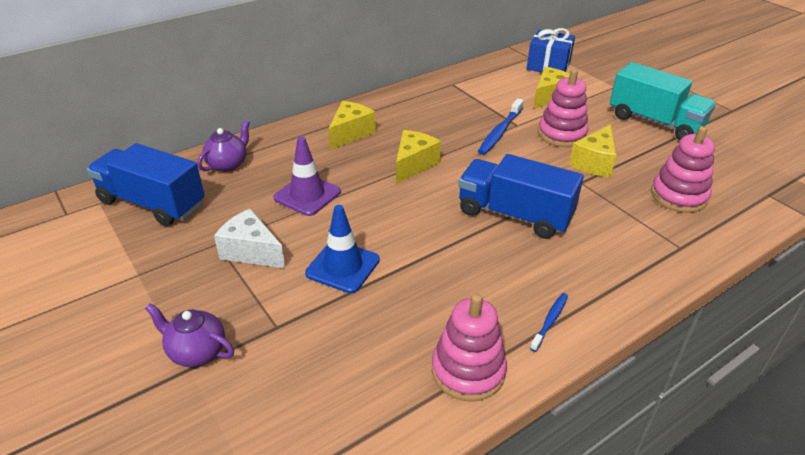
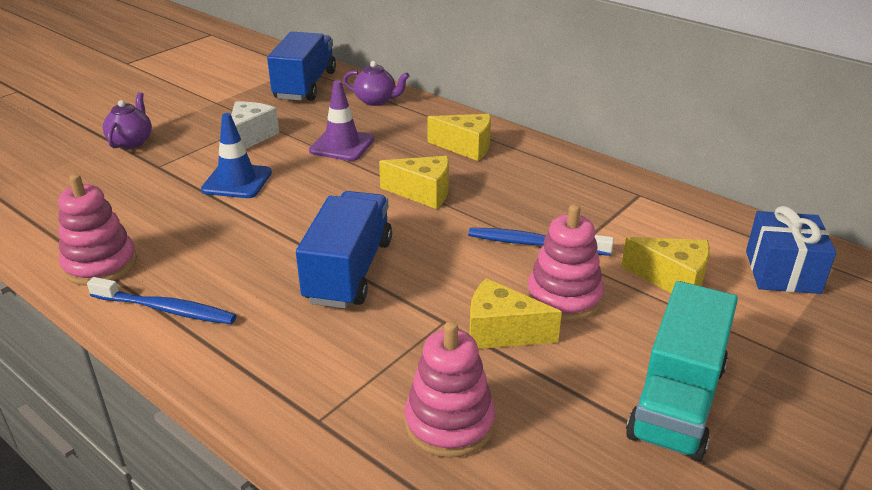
camera: 75 degrees right, 5 degrees down
blue toothbrush [530,293,568,352] -> blue toothbrush [87,277,236,324], size x1.67

